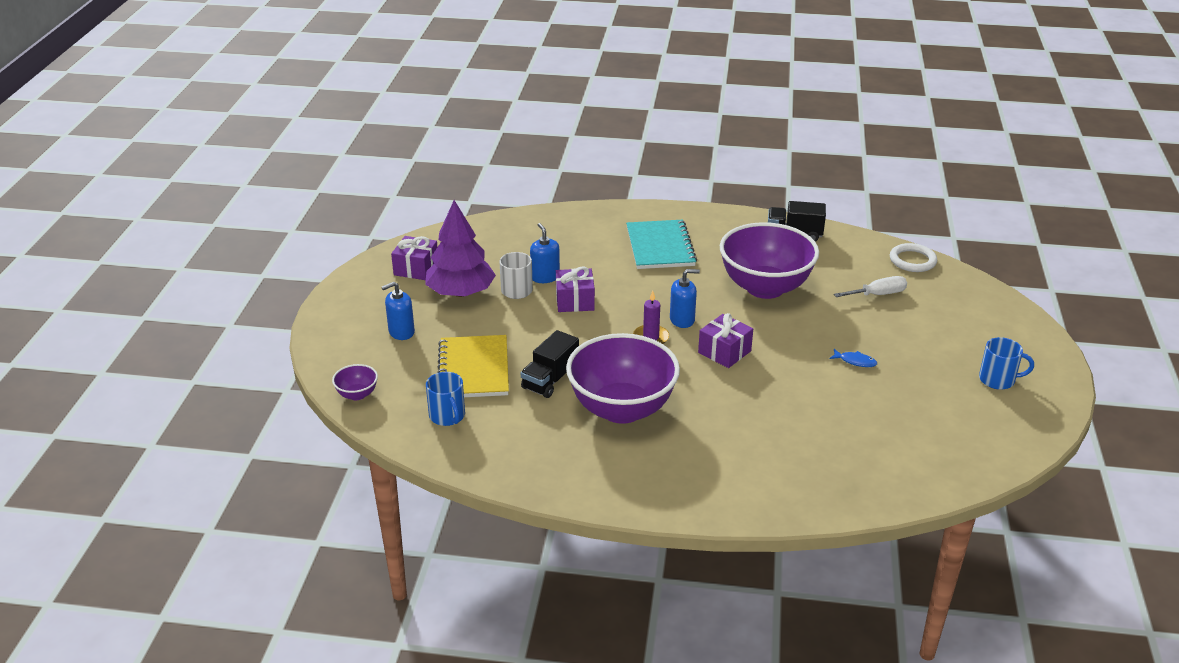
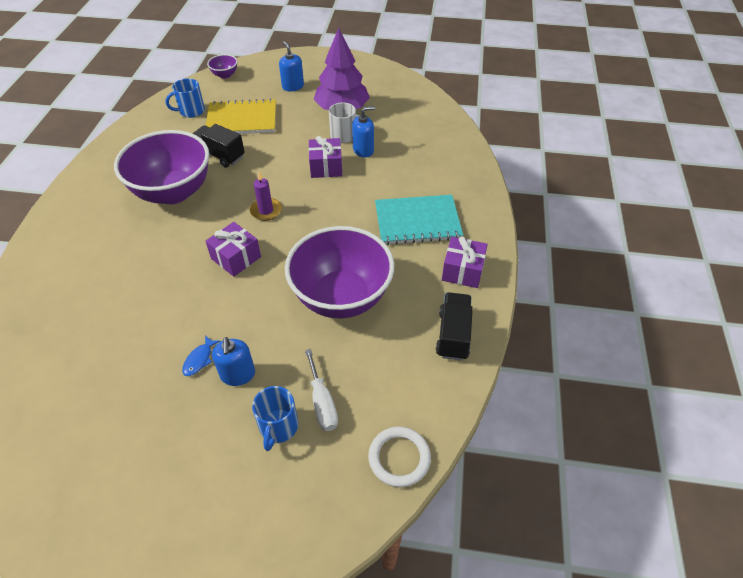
camera: 90 degrees right, 15 degrees up
purple gift [391,236,437,280] -> purple gift moved to [442,237,488,288]
blue soap dispenser [670,269,700,328] -> blue soap dispenser moved to [212,337,255,386]
blue mug [979,337,1034,390] -> blue mug moved to [252,386,298,451]

